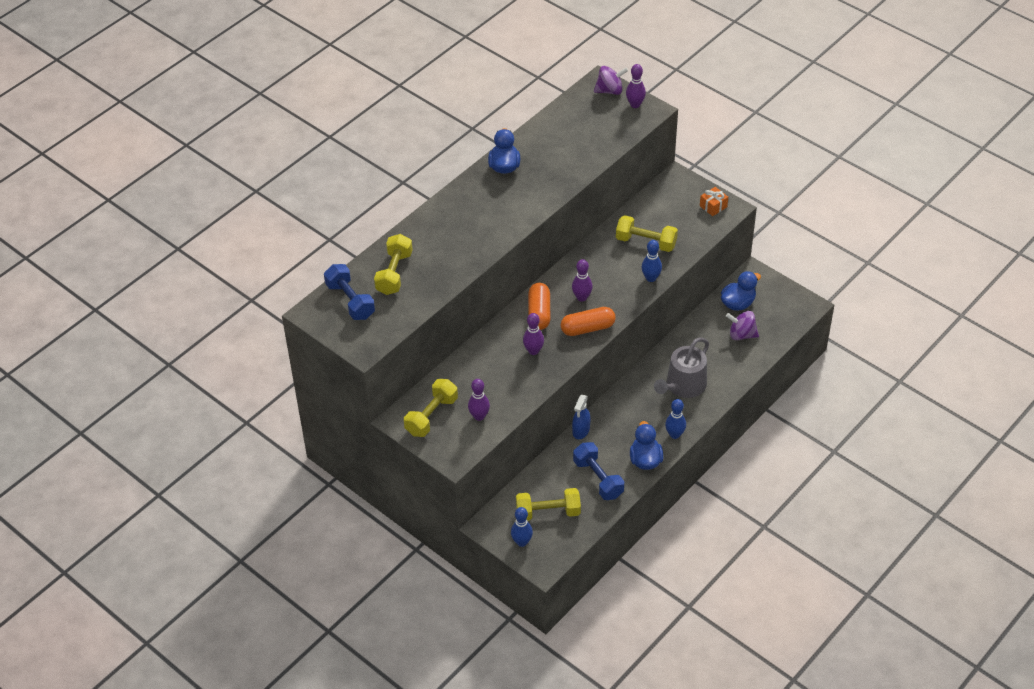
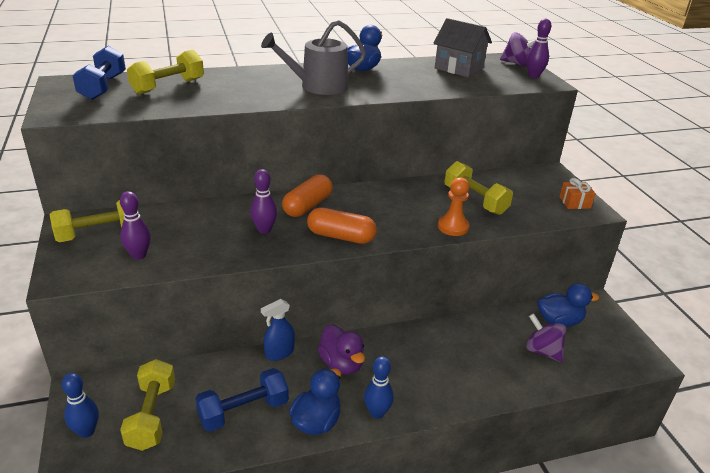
camera: 30 degrees right, 15 degrees down
yellow dumbbell [516,488,581,521] -> yellow dumbbell turned 60 degrees clockwise [120,359,175,451]
purple bowling pin [572,259,593,302] -> none
blue dumbbell [573,442,624,500] -> blue dumbbell turned 60 degrees clockwise [195,368,289,432]
blue bowling pin [642,240,662,282] -> orange pawn [438,177,469,236]
grey watering can [654,338,709,398] -> grey watering can moved to [261,20,366,95]
none -> purple duck [318,324,365,374]
none -> grey house [433,18,492,77]

